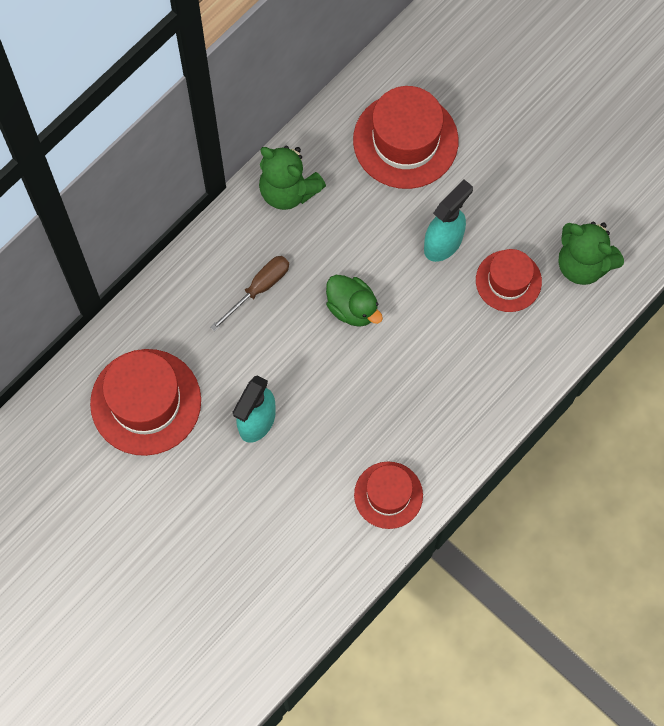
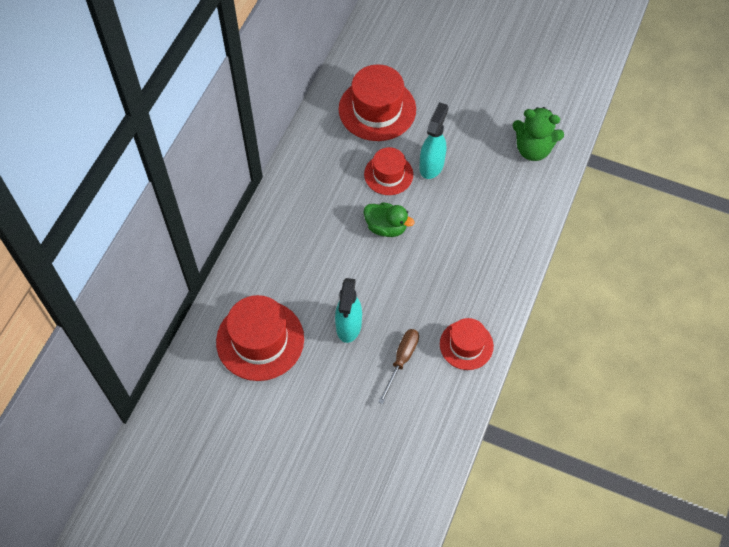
camera: 20 degrees left, 10 degrees down
brown screwdriver [210,256,289,331] -> brown screwdriver moved to [378,329,419,404]
green teddy bear [259,146,326,210] -> none
red hat [476,249,542,312] -> red hat moved to [364,147,413,195]

